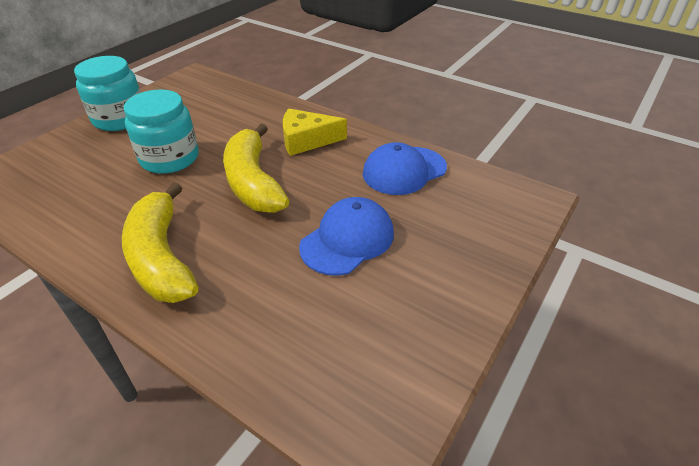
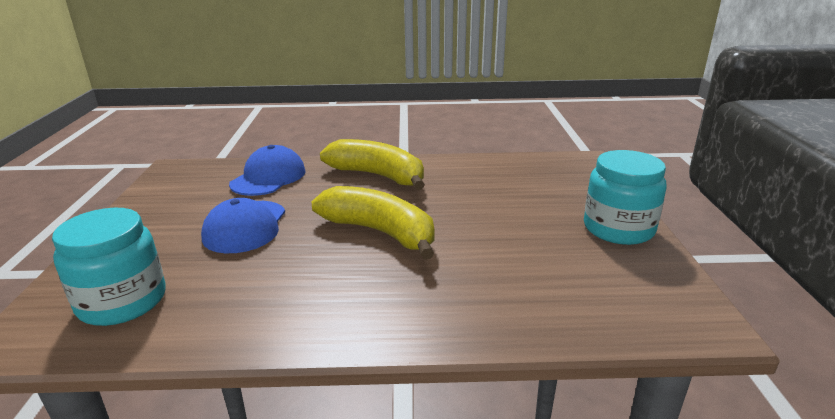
camera: 145 degrees right, 15 degrees down
turquoise jar [124,89,199,174] -> turquoise jar moved to [52,208,166,326]
yellow cheese [283,109,347,156] -> none
blue cap [363,142,447,195] -> blue cap moved to [229,145,306,196]

